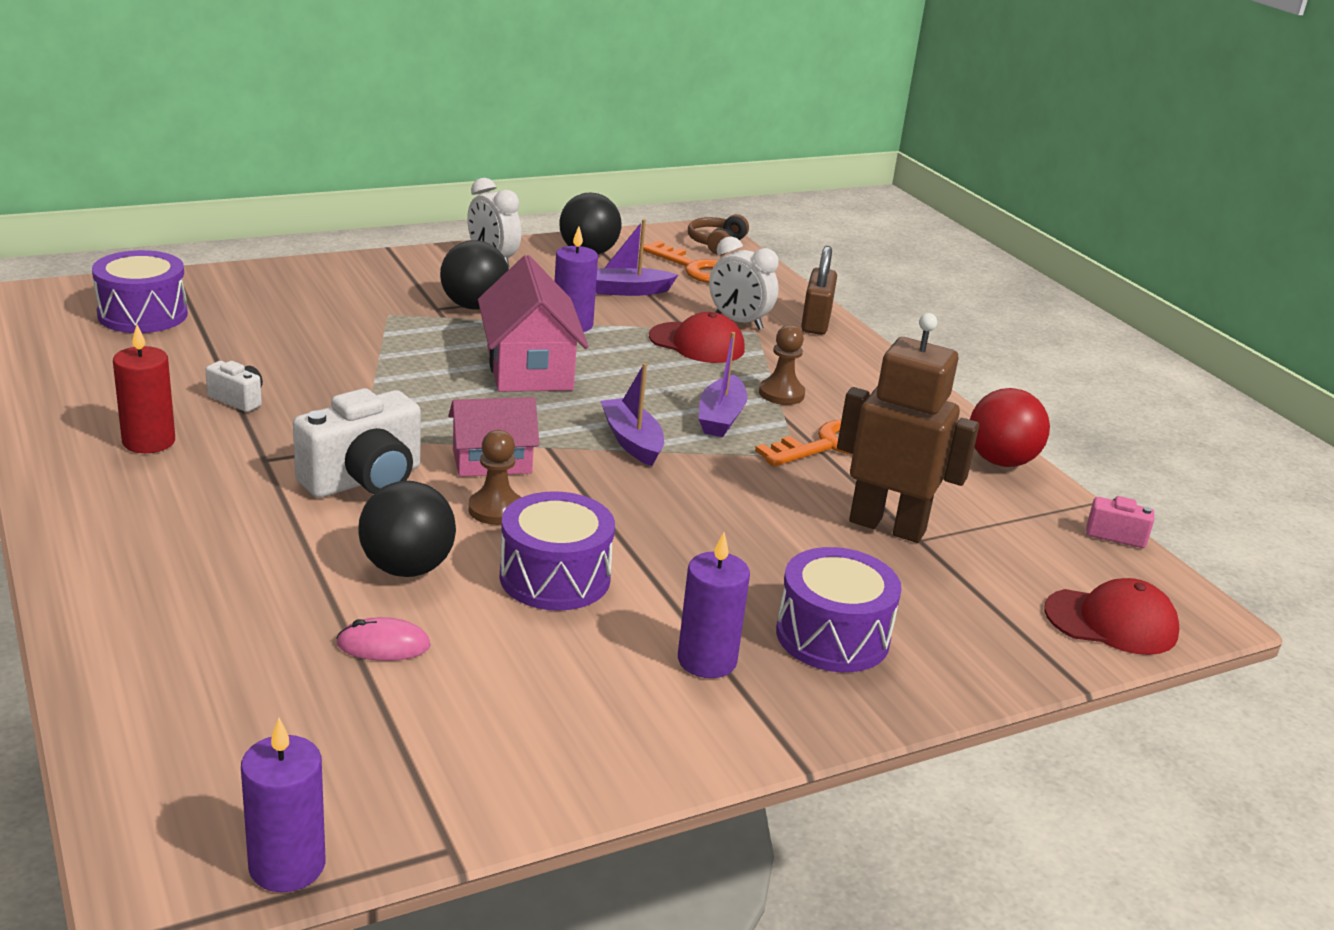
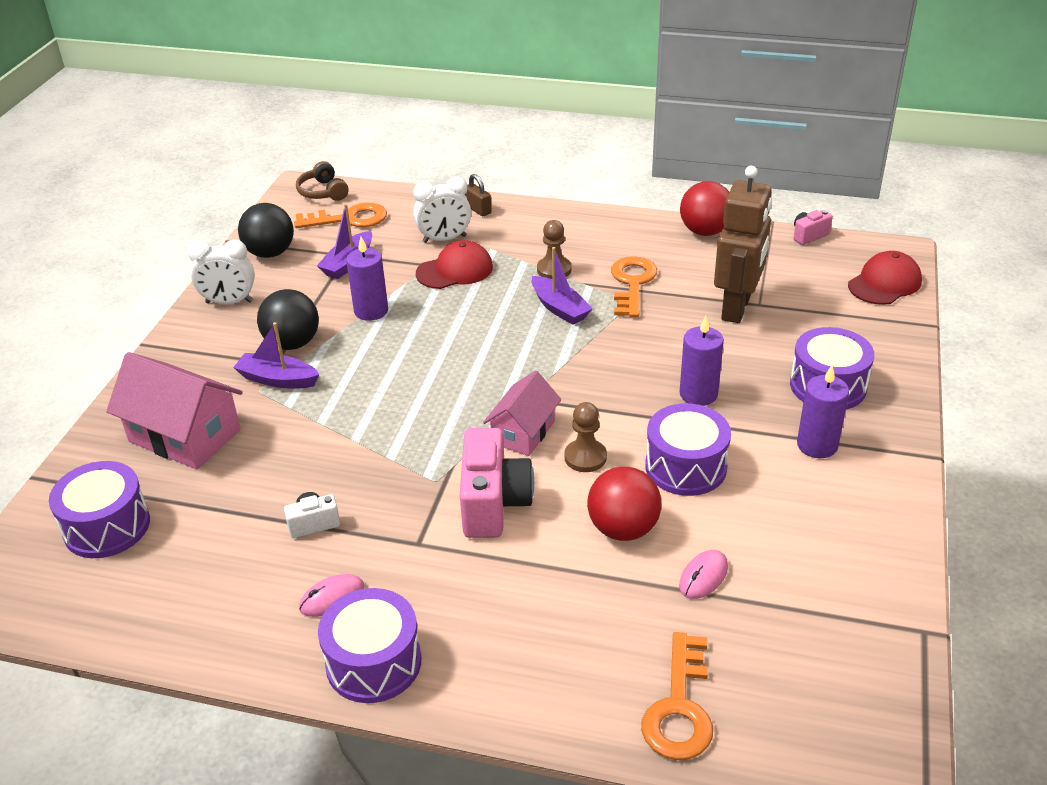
camera: 45 degrees left, 10 degrees up
red candle [113,325,175,453] -> pink mouse [299,574,365,617]
purple candle [241,718,325,892] -> purple candle moved to [680,316,724,406]
white camera [293,388,421,498] -> pink camera [460,428,534,538]
black ball [358,481,456,577] -> red ball [587,467,662,541]
pink house [478,255,588,392] -> pink house moved to [106,352,243,469]
purple boat [601,363,664,466] -> purple boat moved to [233,322,320,388]
brown padlock [801,246,837,335] -> brown padlock [465,174,492,216], size x0.63
brown robot [837,313,979,543] -> brown robot turned 135 degrees clockwise [714,166,772,323]
none -> purple drum [318,588,421,703]
none -> orange key [641,632,713,760]

